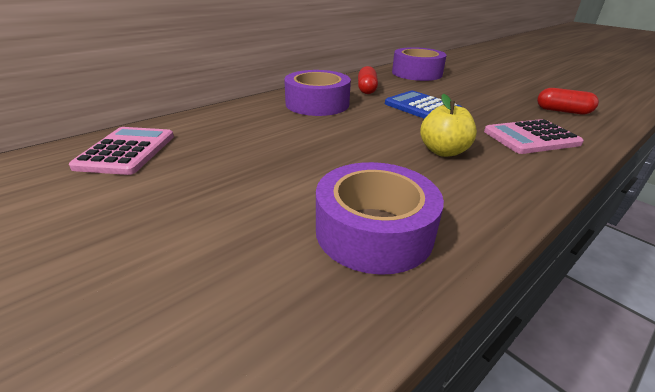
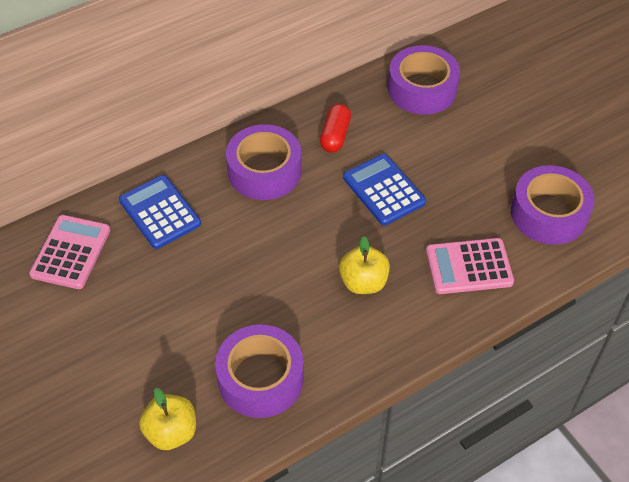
camera: 10 degrees right, 20 degrees up
red capsule [537,88,599,114] -> purple tape [511,165,595,245]
none -> blue calculator [119,175,201,249]
none -> yellow apple [139,388,196,450]

